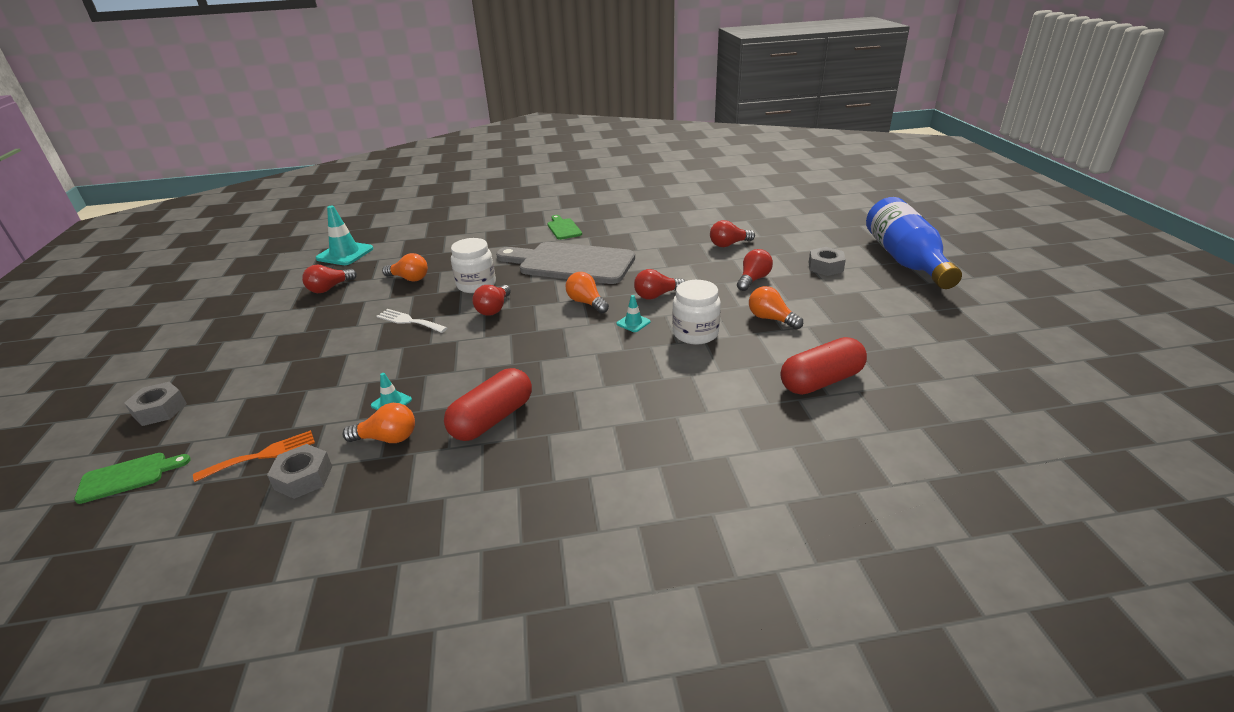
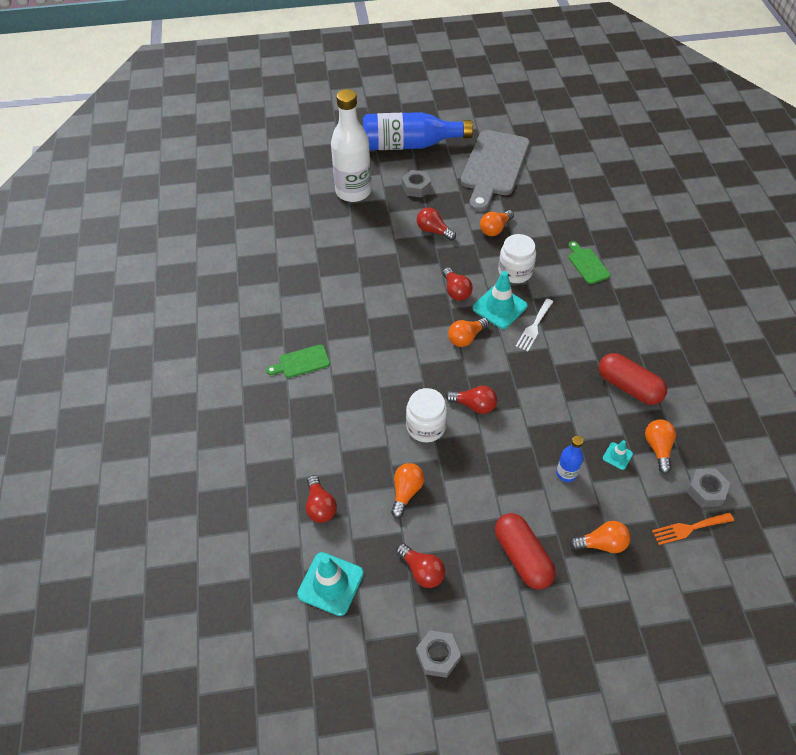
camera: 90 degrees left, 20 degrees up
green cutting board [74,453,191,504] -> green cutting board moved to [568,241,611,284]
grey nut [124,382,187,426] -> grey nut moved to [416,630,461,678]
orange fork [193,430,315,482] -> orange fork turned 75 degrees counterclockwise [652,512,734,545]
white fork [376,309,447,333] -> white fork moved to [516,299,553,351]
grey cutting board [496,242,635,284] -> grey cutting board moved to [461,130,530,212]
turquoise traffic cone [617,295,651,332] -> turquoise traffic cone [472,271,528,329], size x2.01
red light bulb [710,220,755,247] -> red light bulb moved to [306,475,337,523]
red capsule [781,337,867,395] -> red capsule moved to [495,513,556,590]
none -> white bottle [331,89,371,202]
none -> blue bottle [556,436,583,482]
none -> orange light bulb [570,521,630,553]

